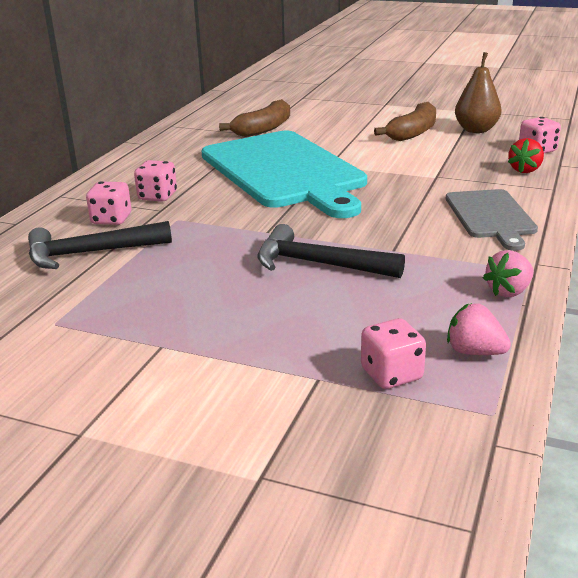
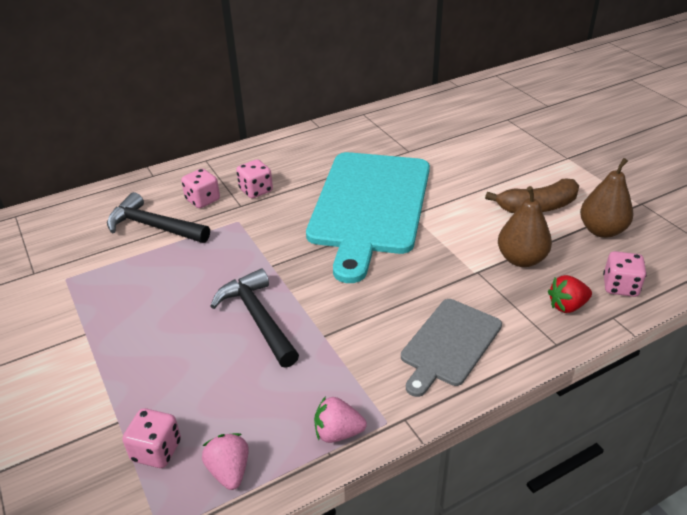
camera: 40 degrees right, 10 degrees up
brown banana [219,99,290,137] -> none
none -> brown pear [498,186,552,267]

